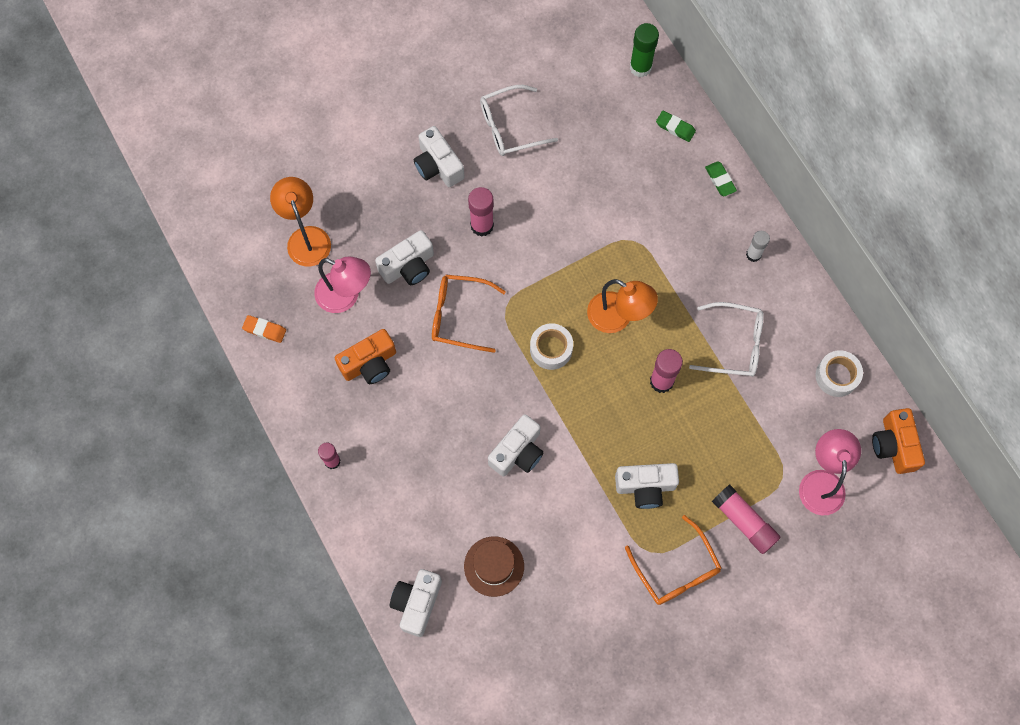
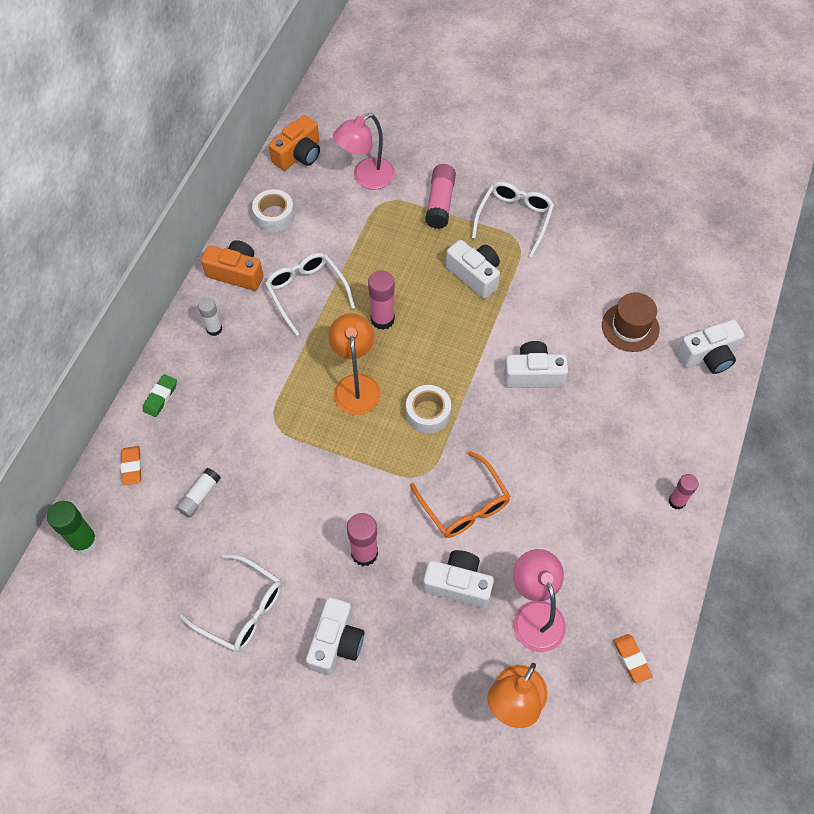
camera: 130 degrees left, 10 degrees down
orange camera [335,329,396,384] -> orange camera moved to [201,240,264,291]
orange glasses [625,515,722,605] -> white glasses [472,182,554,257]
green eraser [656,111,696,142] -> orange eraser [121,446,141,485]
none -> white glue stick [176,468,220,517]

